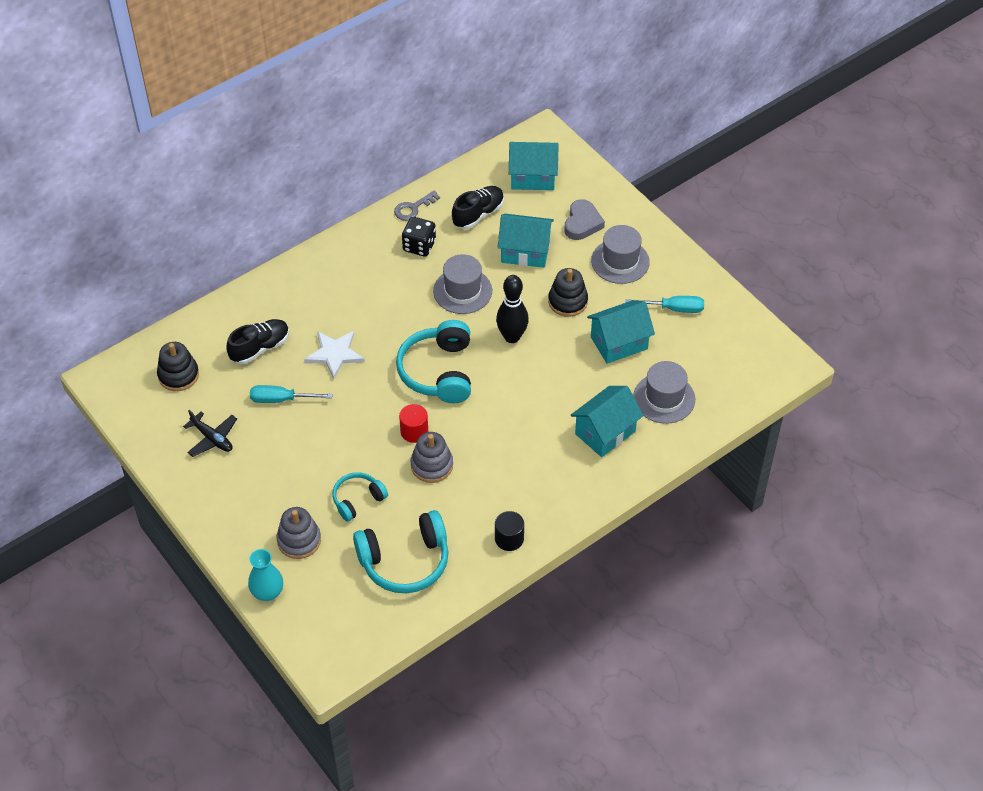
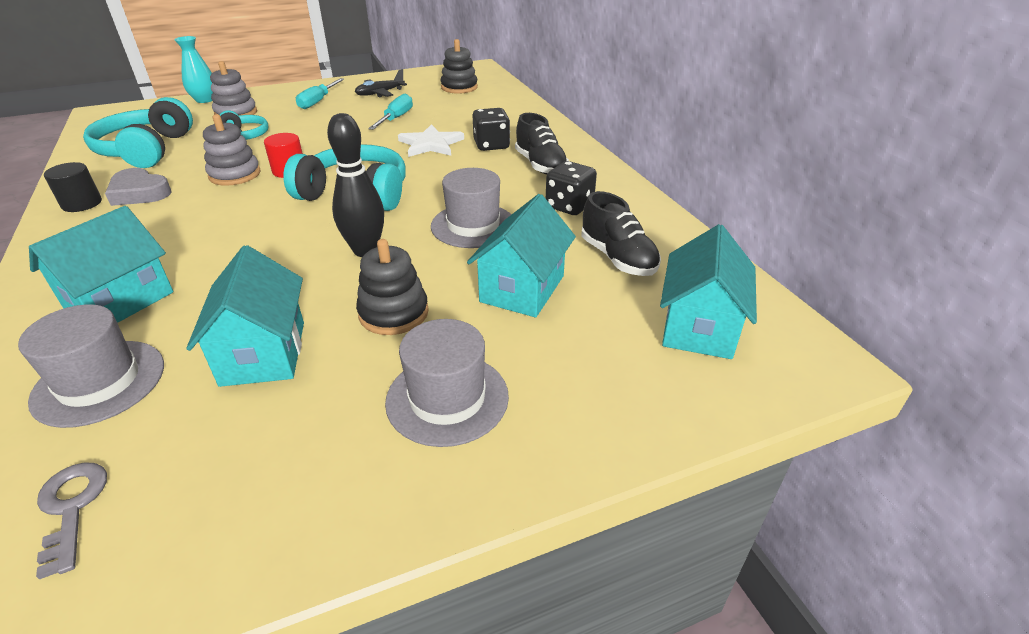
camera: 105 degrees right, 15 degrees down
black shoe [226,319,289,364] -> black shoe moved to [515,113,569,175]
grey key [394,191,440,221] -> grey key moved to [36,462,107,580]
grey heart [564,199,605,240] -> grey heart moved to [105,168,171,206]
turquoise house [570,386,644,457] -> turquoise house turned 60 degrees clockwise [29,206,173,323]
turquoise screwdriver [625,296,704,313] -> turquoise screwdriver moved to [296,78,344,109]
none -> black dice [473,108,510,151]

